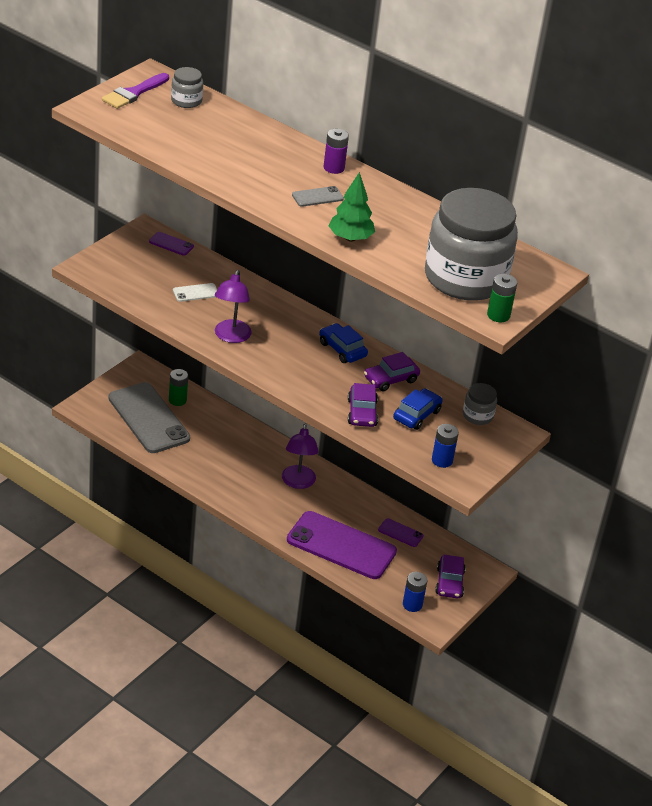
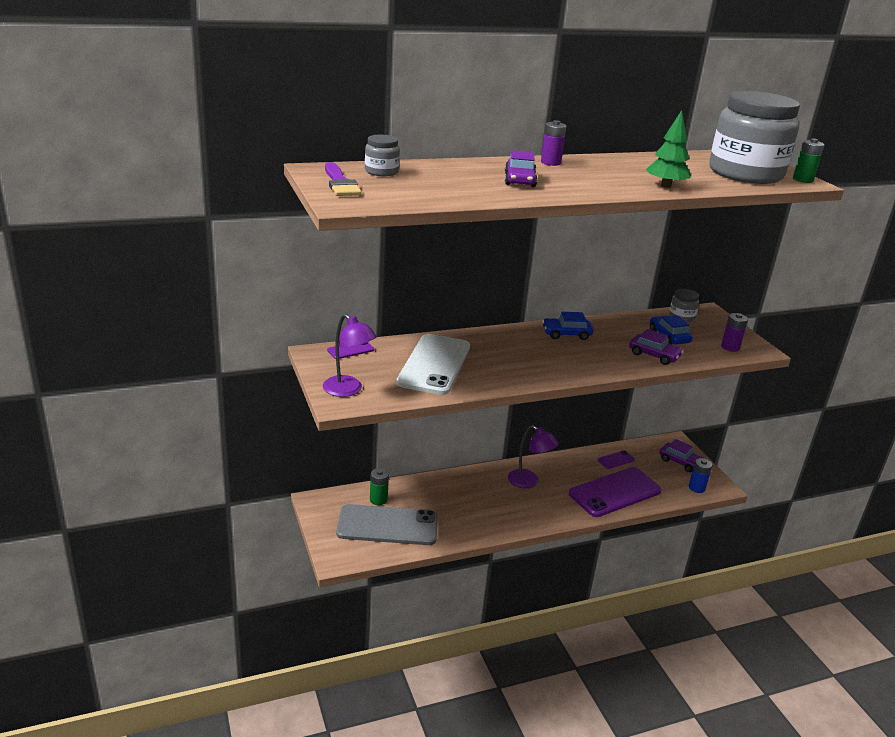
camera: 55 degrees left, 10 degrees down
white phone [173,283,217,302] -> white phone [396,334,470,395], size x2.38
purple lamp [215,270,252,343] -> purple lamp moved to [323,314,377,397]
grey phone [292,186,344,207] -> none
purple car [364,352,420,391] -> purple car moved to [505,150,537,187]
blue battery [432,424,459,468] -> purple battery [721,313,748,352]

